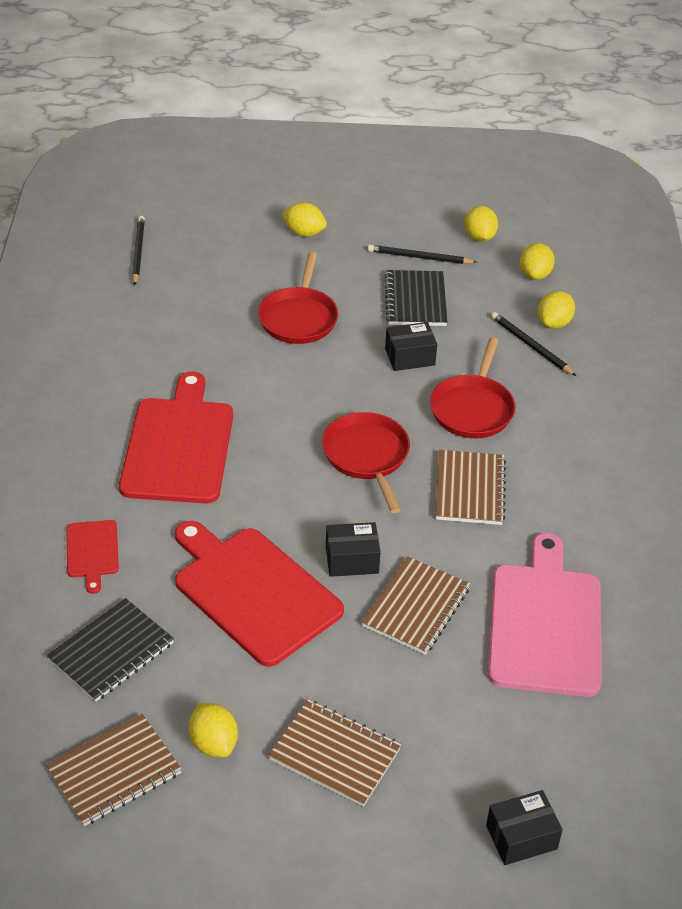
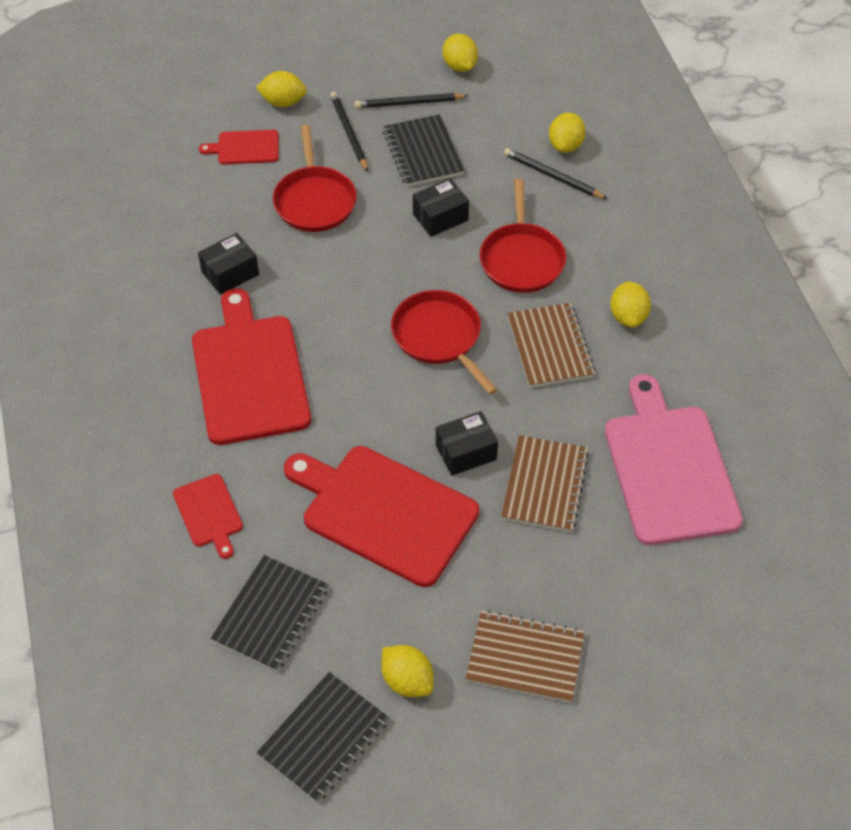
camera: 15 degrees left, 10 degrees up
brown notebook [46,714,182,826] -> black notebook [257,672,389,803]
black pencil [132,216,145,286] -> black pencil moved to [330,92,368,172]
black box [486,790,563,865] -> black box moved to [198,233,259,295]
yellow lemon [520,243,555,280] -> yellow lemon moved to [610,281,651,328]
none -> red cutting board [199,130,279,164]

